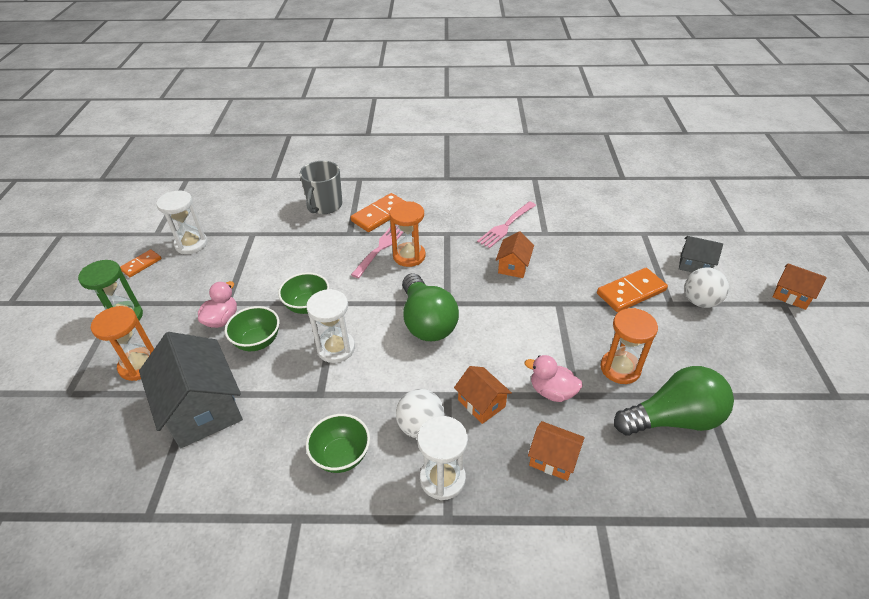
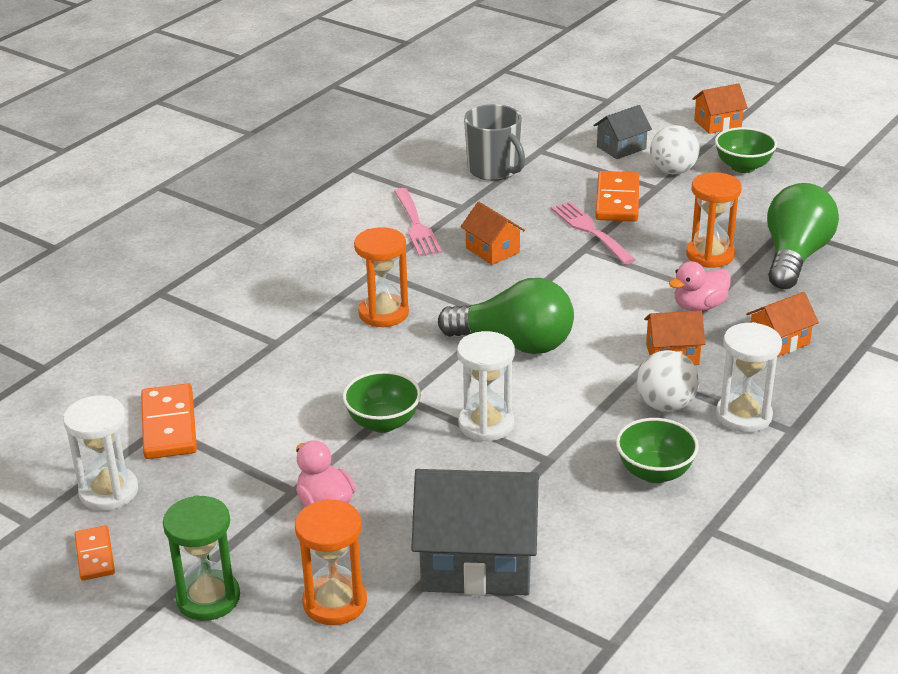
camera: 55 degrees left, 10 degrees down
green bowl [225,306,279,351] -> green bowl moved to [715,127,777,173]
grey mug [300,161,342,214] -> grey mug moved to [464,104,525,181]
orange domino [351,193,405,232] -> orange domino moved to [141,383,197,459]
pink fork [351,227,404,278] -> pink fork moved to [551,202,636,264]

